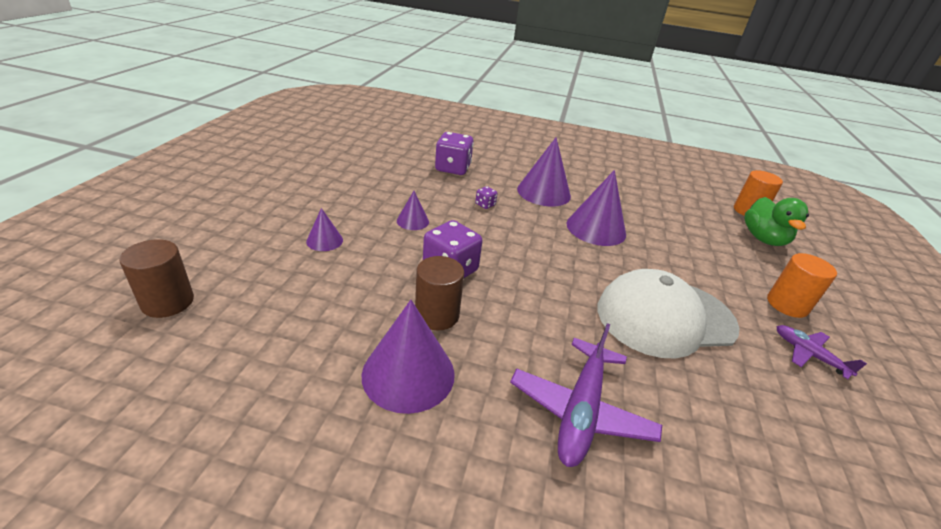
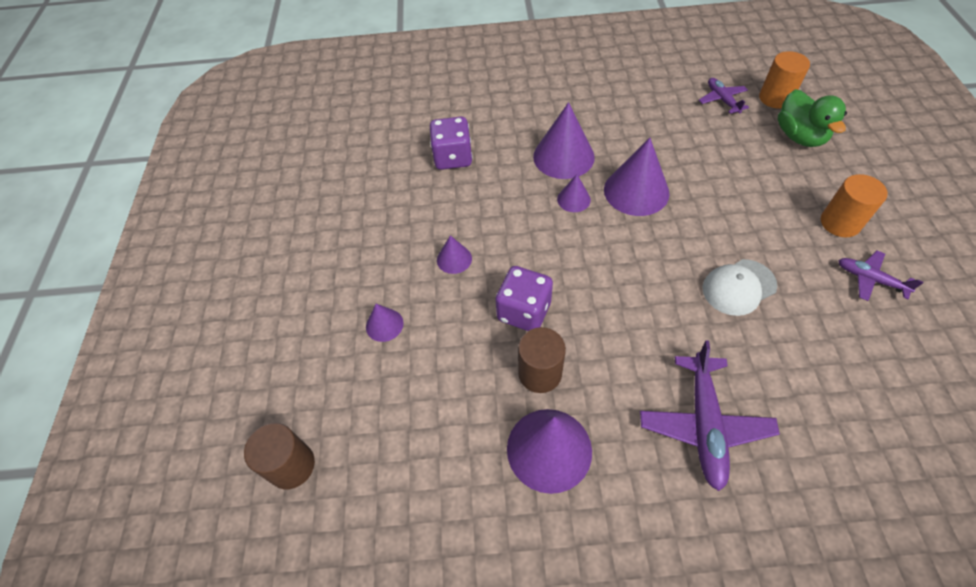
camera: 10 degrees left, 20 degrees up
purple dice [475,186,498,209] -> none
white cap [598,269,740,358] -> white cap [703,259,777,316], size x0.56
none -> purple cone [557,174,591,212]
none -> purple plane [699,78,749,114]

